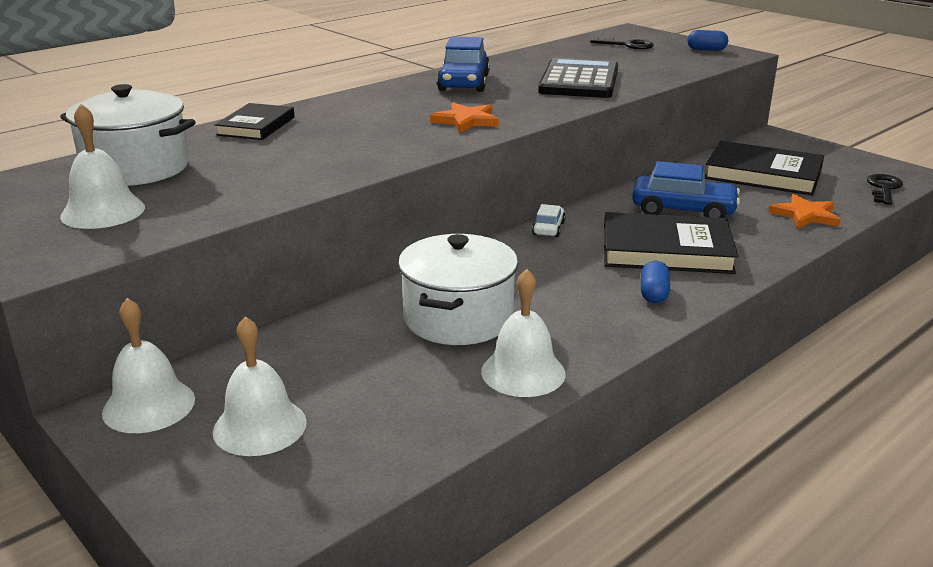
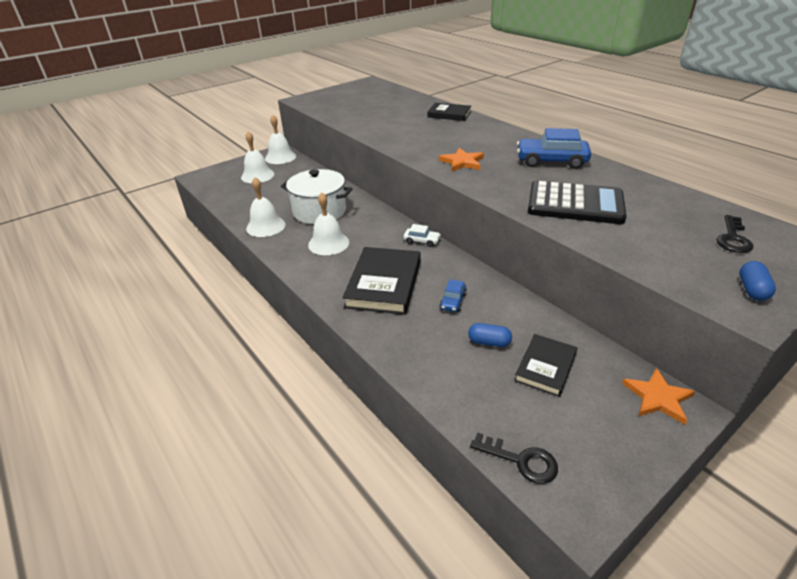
camera: 95 degrees right, 10 degrees up
white pot [60,84,196,186] -> none
white bell [60,104,145,229] -> white bell moved to [308,192,349,255]
blue car [632,161,740,218] -> blue car [439,279,467,312], size x0.51
blue capsule [641,261,670,303] -> blue capsule moved to [468,323,512,347]
black book [705,141,824,196] -> black book [514,334,577,397], size x0.60
orange star [769,194,841,228] -> orange star moved to [622,368,695,425]

